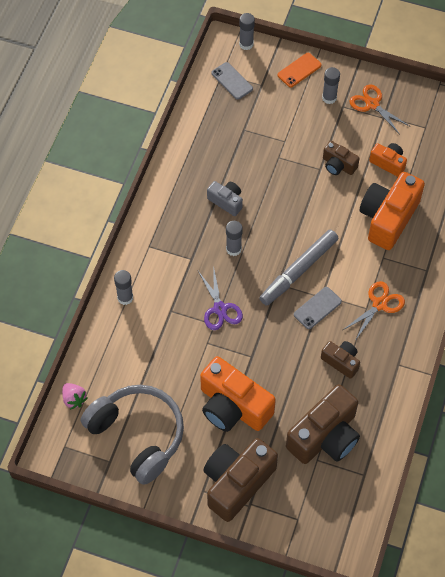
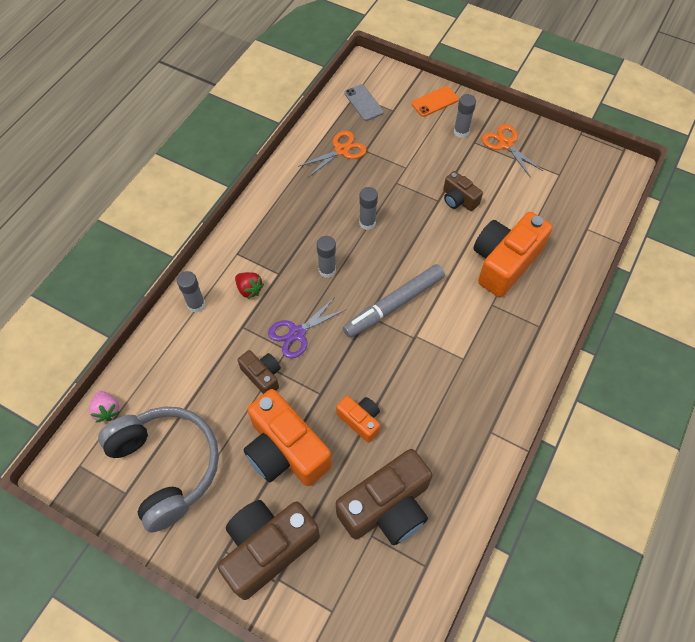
camera: 10 degrees right, 0 degrees up
purple scissors [198,270,243,330] -> purple scissors turned 60 degrees clockwise [268,297,345,358]
grey camera [207,181,243,216] -> none
grey glue stick [239,13,255,50] -> grey glue stick moved to [359,187,378,230]
grey phone [294,287,342,329] -> none
brown camera [321,341,360,379] -> brown camera moved to [237,350,281,394]
orange scissors [343,281,405,341] -> orange scissors moved to [298,131,367,177]
orange camera [369,143,407,177] -> orange camera moved to [336,396,380,443]
none -> red strawberry [235,272,264,299]

